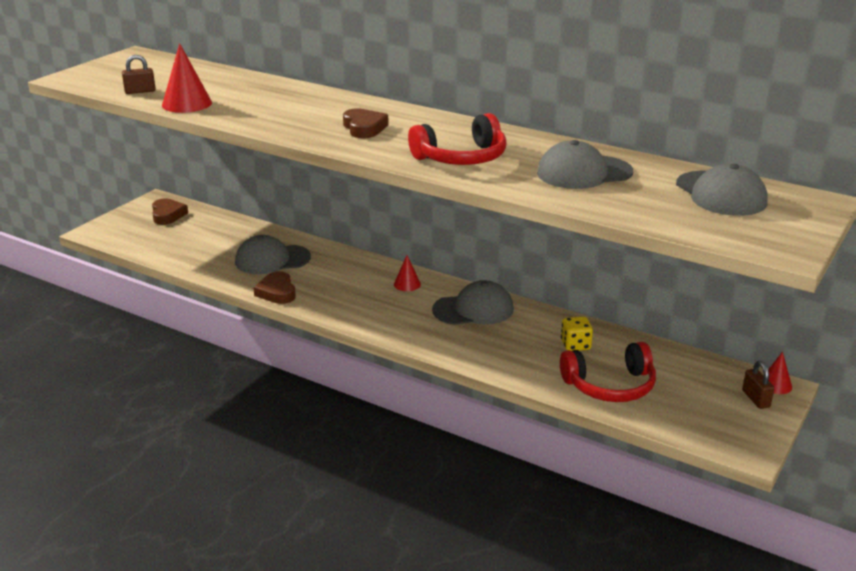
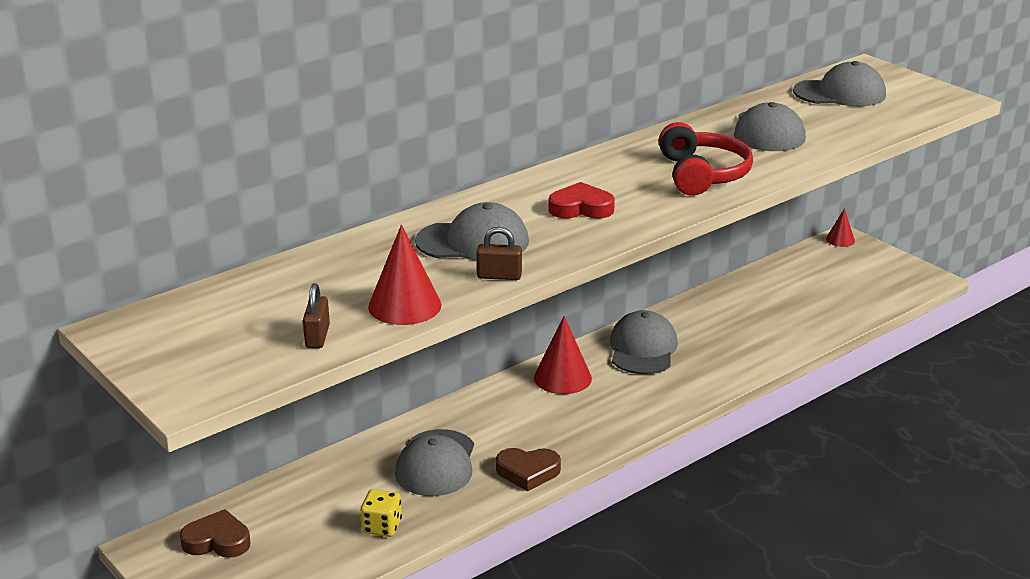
camera: 70 degrees left, 0 degrees up
brown heart [343,108,389,138] -> red heart [548,182,615,218]
red cone [394,255,421,291] -> red cone [534,316,592,394], size x1.72
red headphones [560,342,656,402] -> none
yellow dice [561,316,593,351] -> yellow dice moved to [360,489,402,537]
brown padlock [742,361,774,409] -> brown padlock moved to [477,227,522,280]
none -> grey cap [415,202,529,261]

